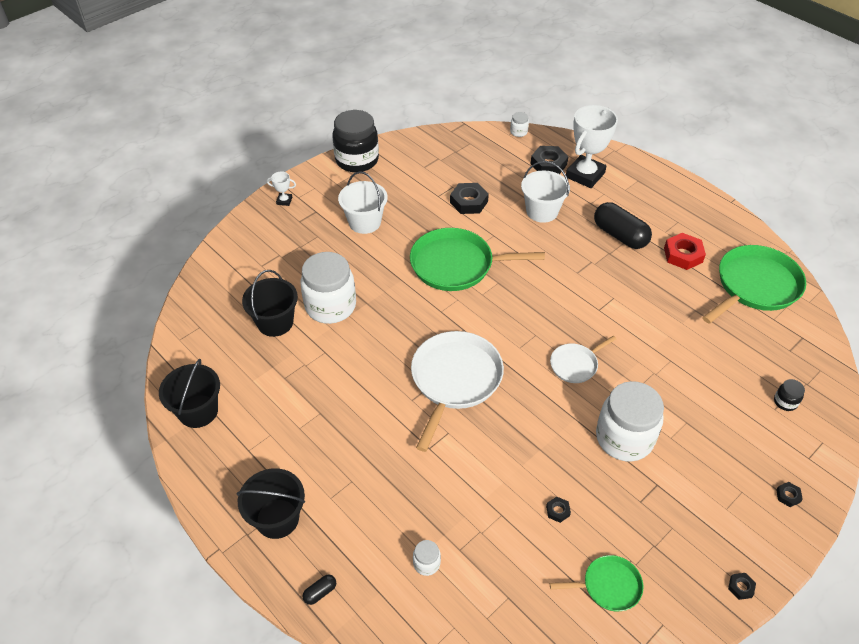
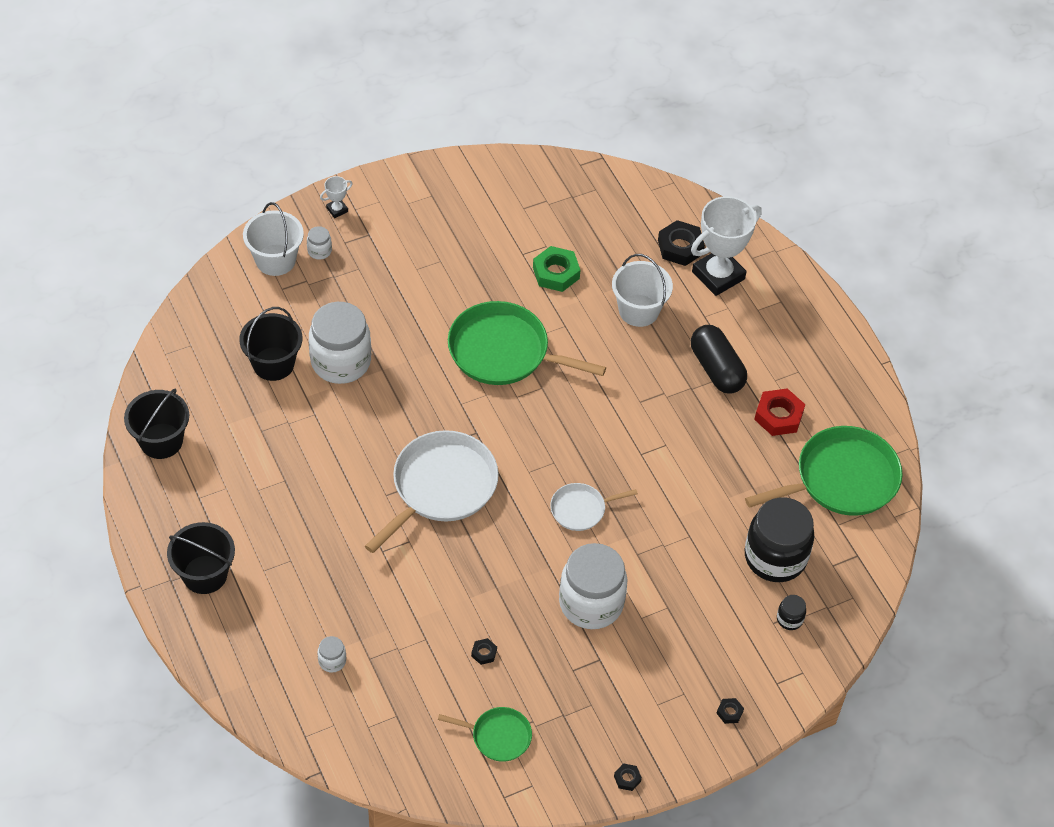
camera: 15 degrees right, 5 degrees up
white trophy [267,172,296,206] -> white trophy turned 60 degrees counterclockwise [320,176,353,218]
black capsule [302,575,336,605] -> none
black jar [332,110,379,172] -> black jar moved to [745,497,814,582]
white bucket [338,171,388,234] -> white bucket moved to [243,202,304,276]
black nut [450,183,489,214] -> green nut [533,246,580,292]
white jar [510,112,529,137] -> white jar moved to [307,226,332,260]

